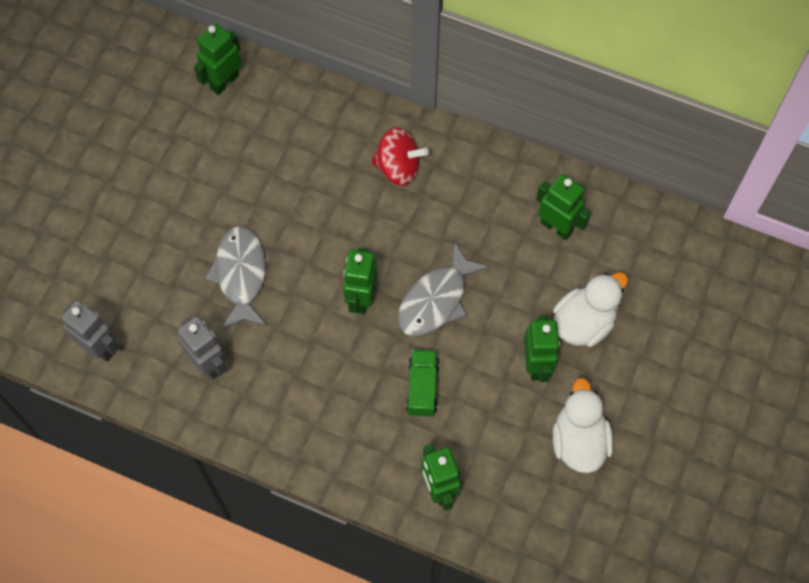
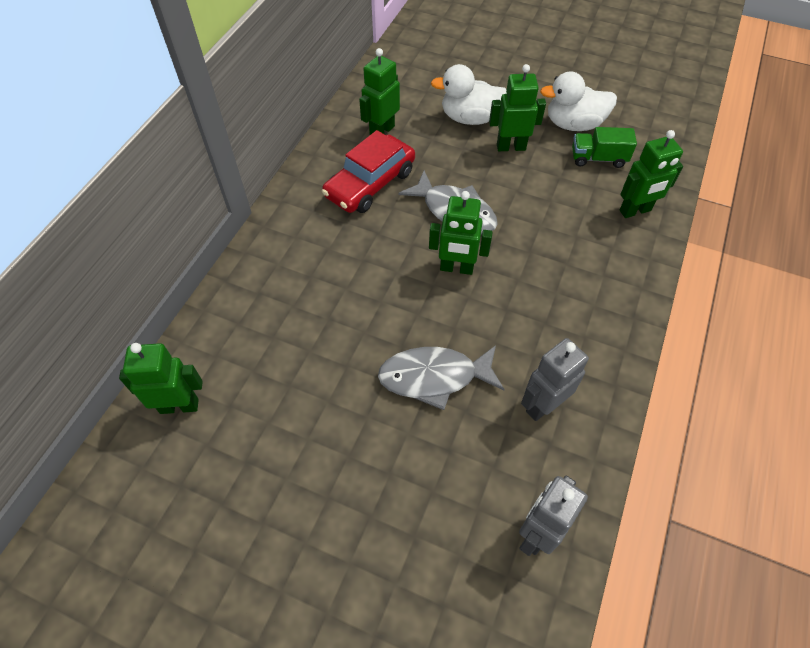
camera: 90 degrees left, 10 degrees down
green robot [194,23,241,95] -> green robot turned 135 degrees clockwise [119,343,203,414]
red spinning top [371,127,429,186] -> none
green truck [406,350,439,417] -> green truck moved to [572,127,637,168]
white duck [553,272,628,347] -> white duck turned 45 degrees counterclockwise [431,64,507,125]
none -> red car [322,130,415,213]

